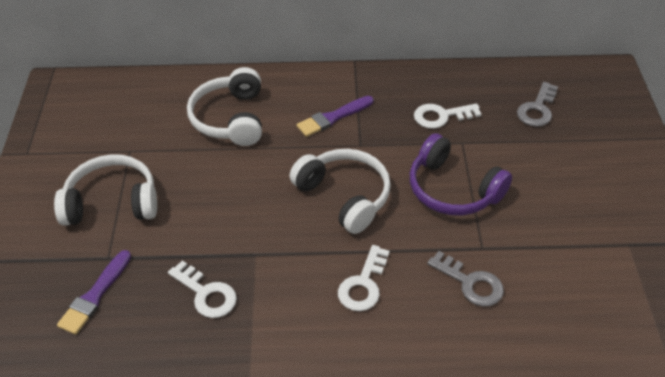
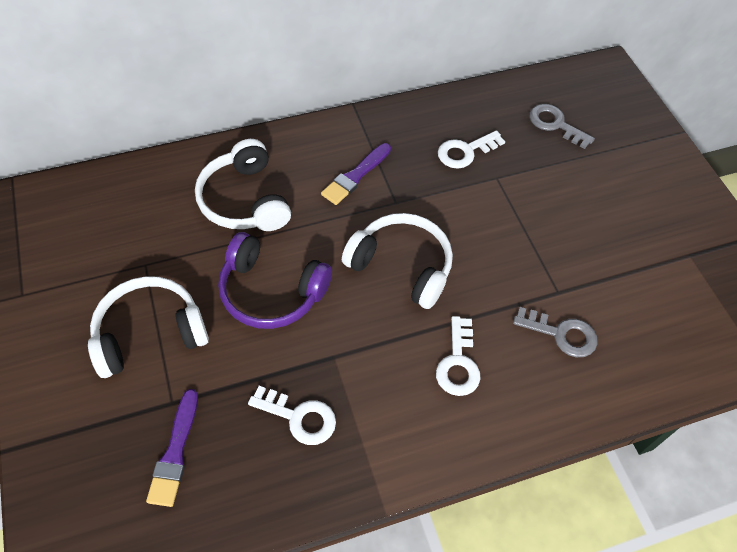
camera: 20 degrees left, 10 degrees up
purple headphones [410,133,512,216] -> purple headphones moved to [218,232,332,329]
grey key [517,82,558,127] -> grey key turned 120 degrees clockwise [529,104,595,149]

